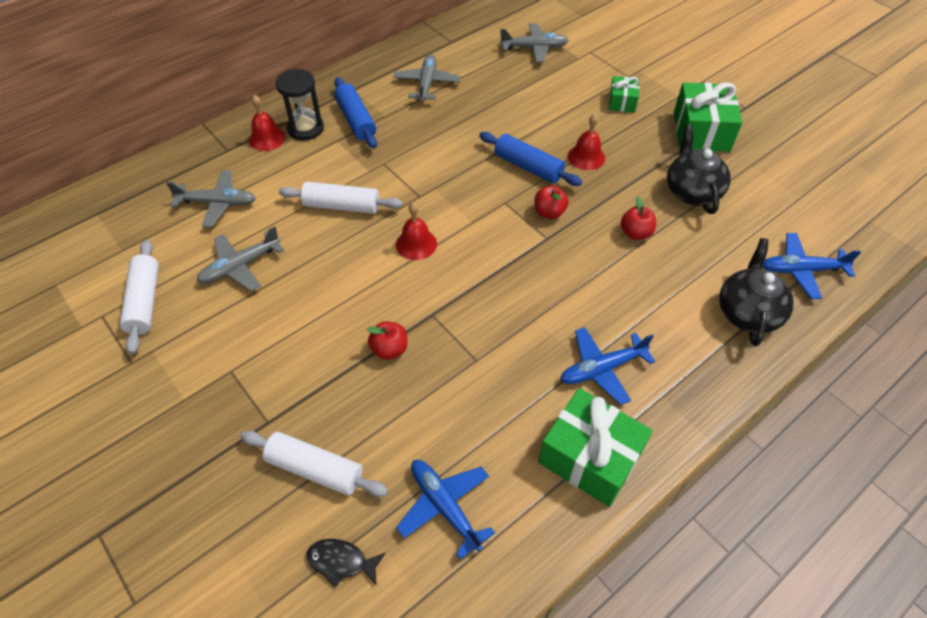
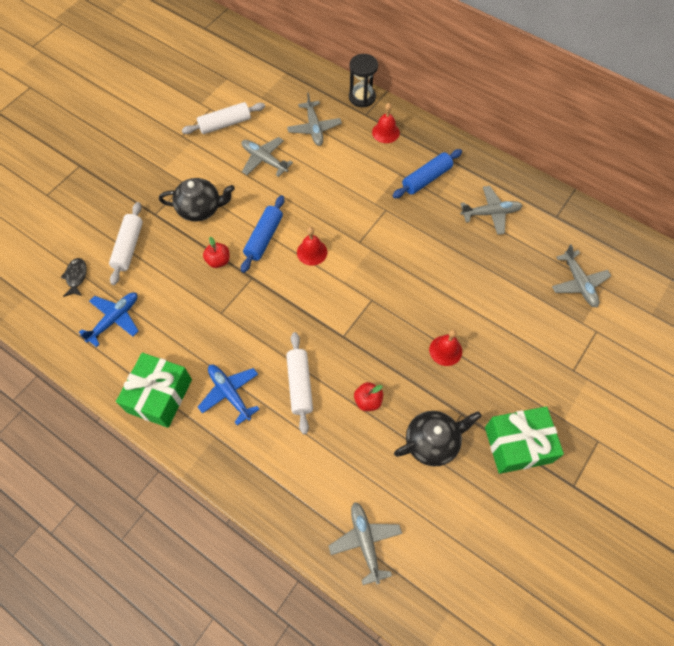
camera: 75 degrees right, 10 degrees up
black hourglass [275,69,324,141] -> black hourglass moved to [349,54,378,107]
white rolling pin [279,182,403,214] -> white rolling pin moved to [286,332,313,434]
blue rolling pin [479,132,582,186] -> blue rolling pin moved to [241,195,284,273]
red apple [534,185,569,219] -> none
green gift [609,76,639,113] -> none
black teapot [719,238,794,346] -> black teapot moved to [159,178,235,222]
blue plane [763,233,861,299] -> grey plane [329,502,402,585]

